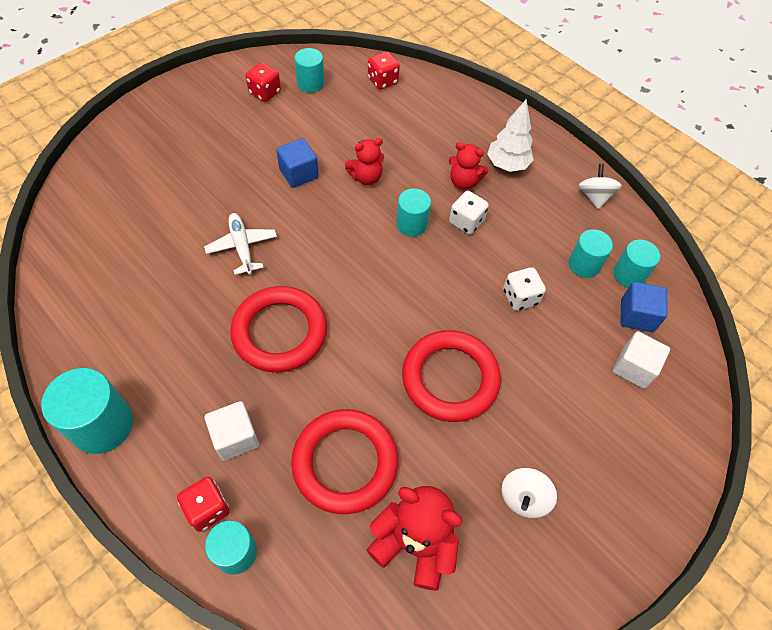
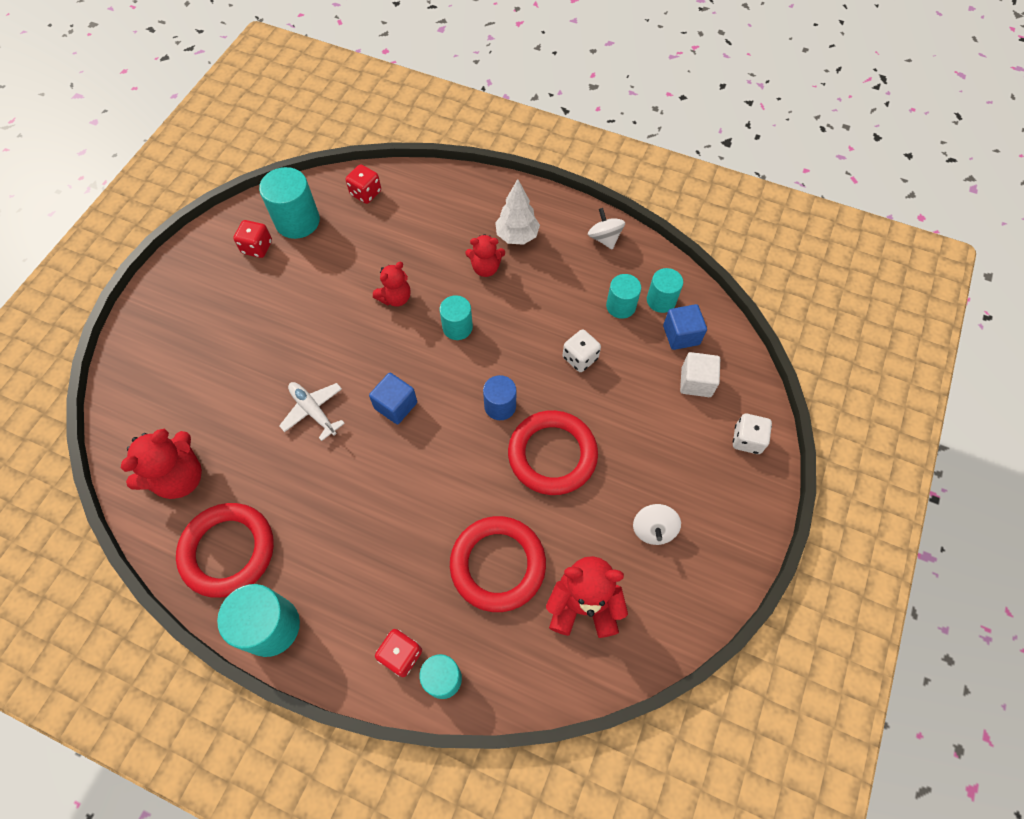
camera: 20 degrees left, 5 degrees up
white cube [205,401,259,461] -> none
red ring [230,286,327,372] -> red ring moved to [176,503,274,598]
blue cube [276,138,319,188] -> blue cube moved to [369,373,417,424]
turquoise cylinder [295,48,324,93] -> turquoise cylinder [259,167,320,239], size x1.59
white dice [449,191,489,234] -> white dice moved to [733,414,772,454]
none -> red teddy bear [121,429,202,499]
none -> blue cylinder [483,375,516,420]

